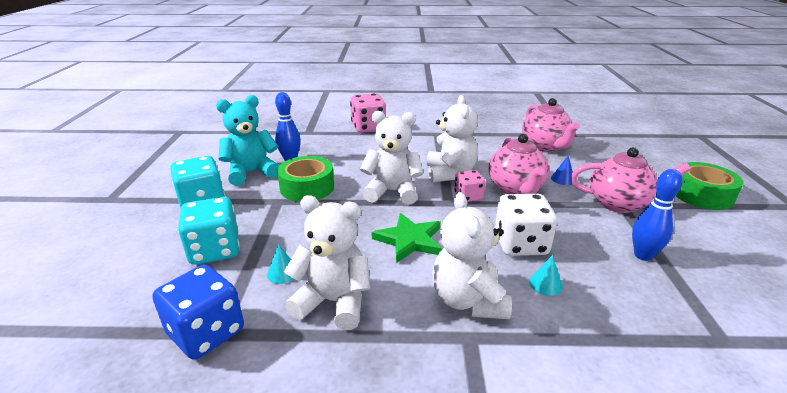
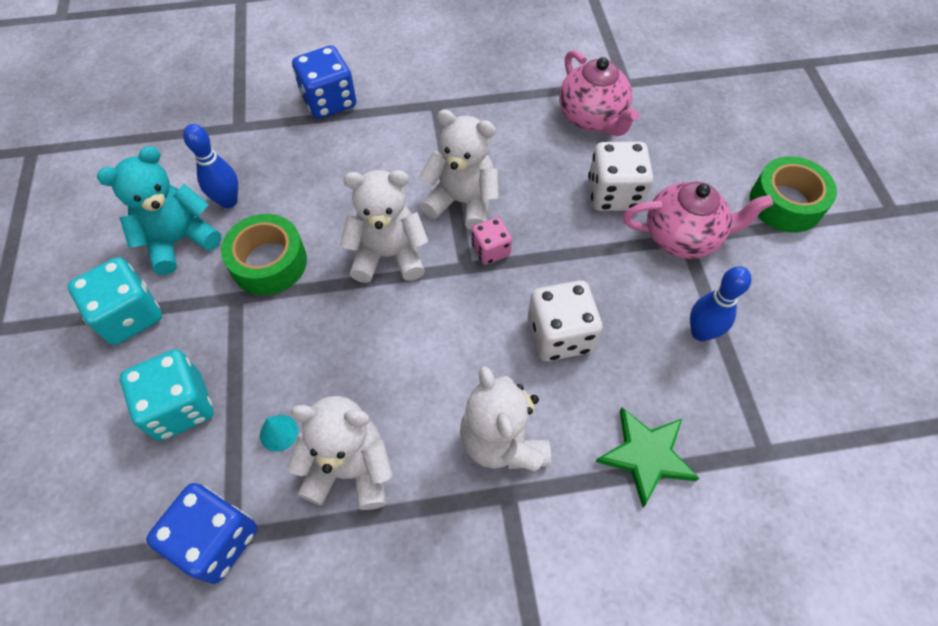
camera: 10 degrees left, 30 degrees up
pink dice [350,93,386,133] -> blue dice [292,46,356,119]
green star [372,213,442,263] -> green star moved to [596,408,699,507]
white teddy bear [427,95,478,183] -> white teddy bear turned 60 degrees counterclockwise [419,110,499,231]
pink teapot [488,134,549,194] -> none
turquoise cone [529,255,563,296] -> none
blue cone [551,156,573,185] -> white dice [588,142,653,211]

